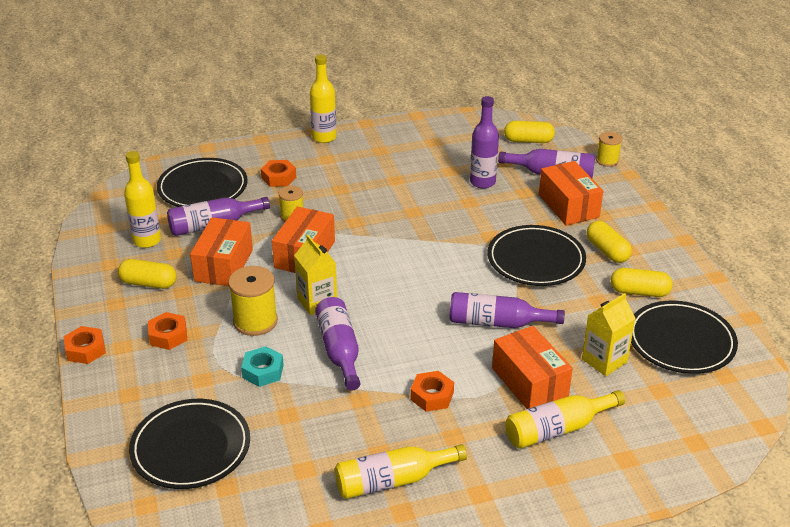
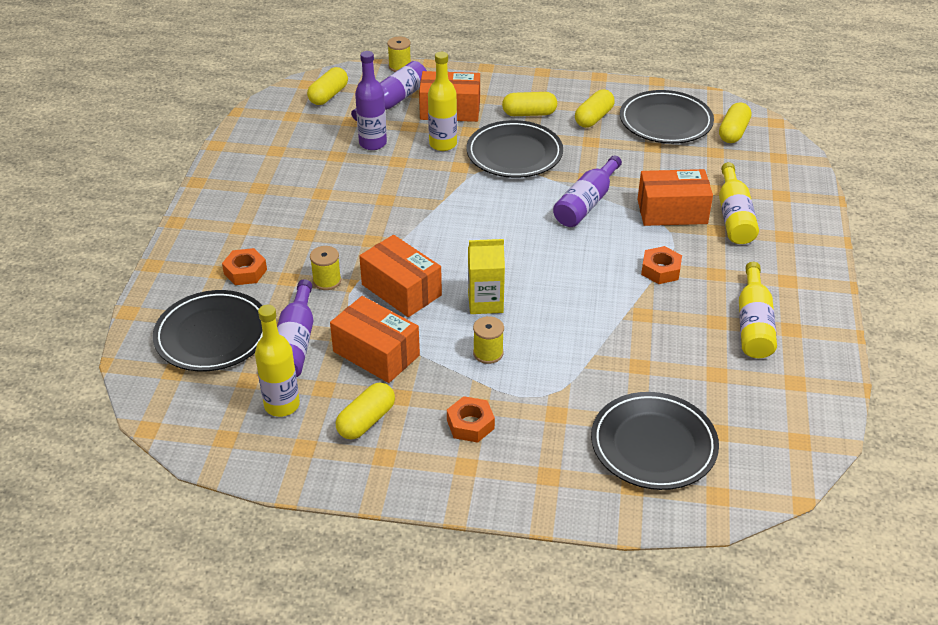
camera: 65 degrees left, 5 degrees up
orange nut [63,326,106,364] -> none
yellow spool [228,266,278,336] -> yellow spool [473,316,504,364], size x0.61
turquoise nut [241,346,284,387] -> none
yellow bottle [310,54,337,143] -> yellow bottle moved to [428,52,457,151]
purple bottle [315,297,360,390] -> none
yellow carton [582,293,636,376] -> none
none -> yellow capsule [719,102,751,143]

